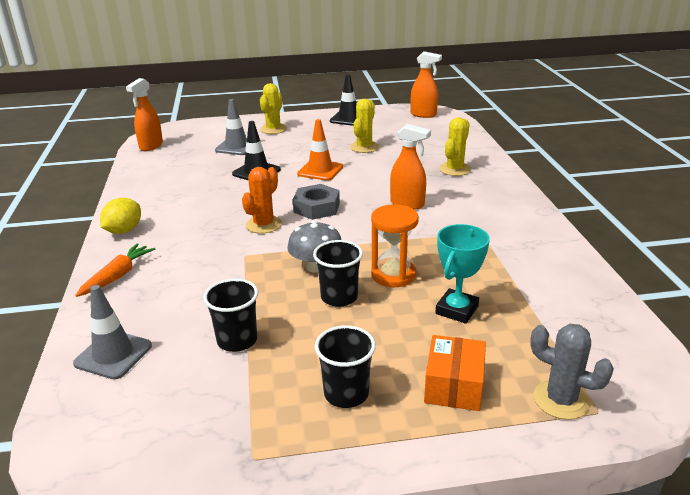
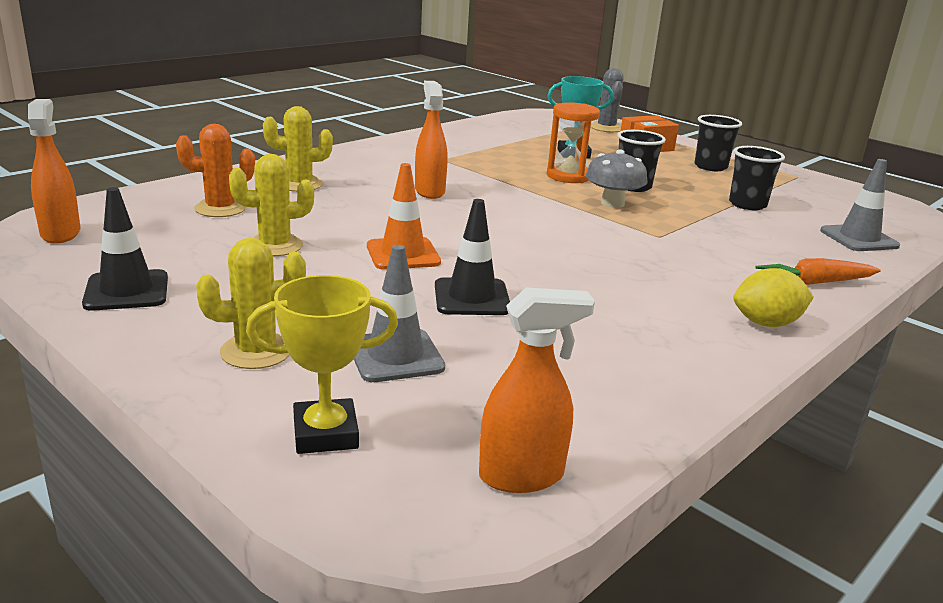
camera: 130 degrees left, 5 degrees down
orange cactus [242,167,282,234] -> orange cactus moved to [176,124,255,217]
grey nut [293,184,340,220] -> none
none -> yellow trophy [246,275,398,454]

